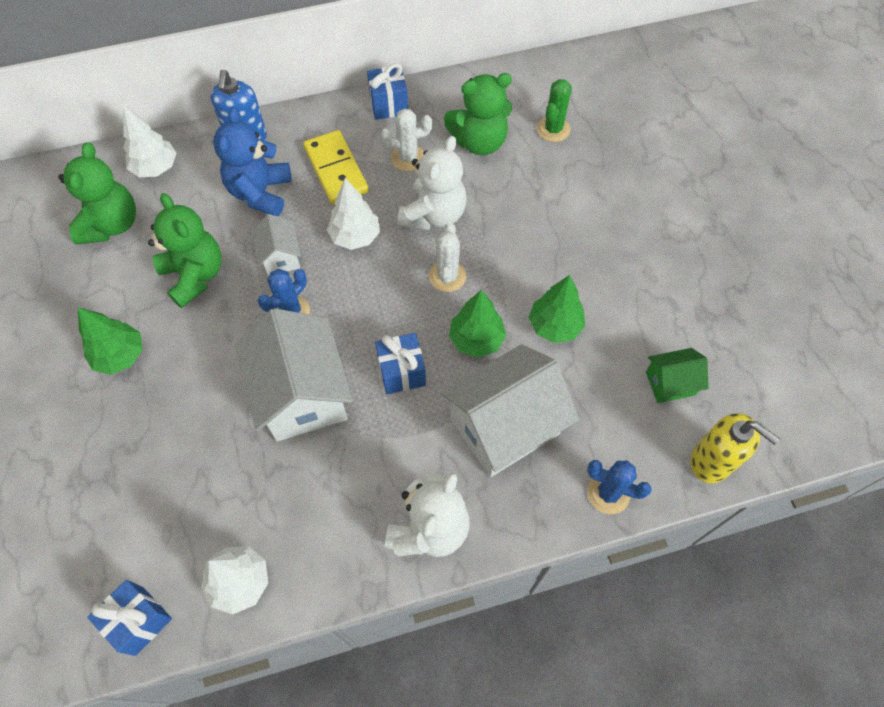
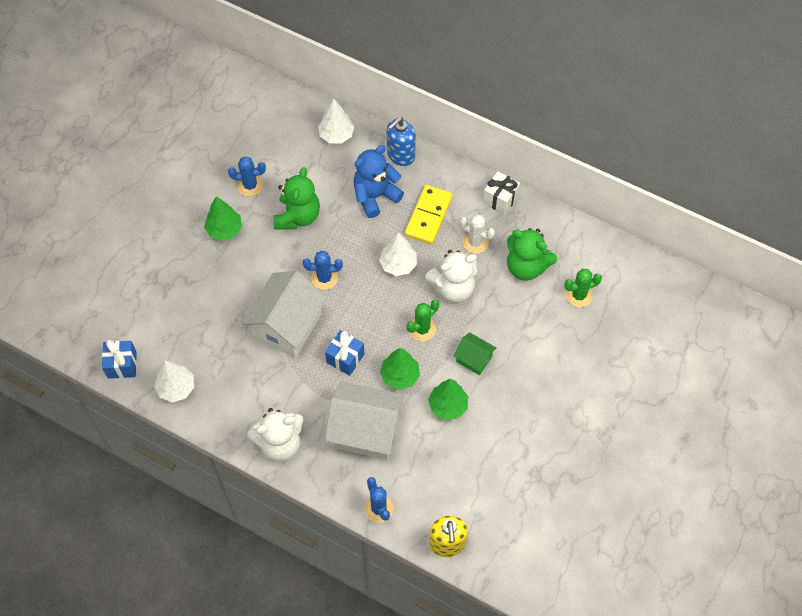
camera: 45 degrees right, 0 degrees up
green teddy bear [58,142,136,244] -> none
white house [252,214,301,276] -> none
blue gift [367,63,408,120] -> white gift [483,171,520,215]
white cactus [429,222,466,292] -> green cactus [407,300,439,341]
green house [646,348,709,403] -> green house moved to [454,332,496,375]
none -> blue cactus [228,156,266,196]

